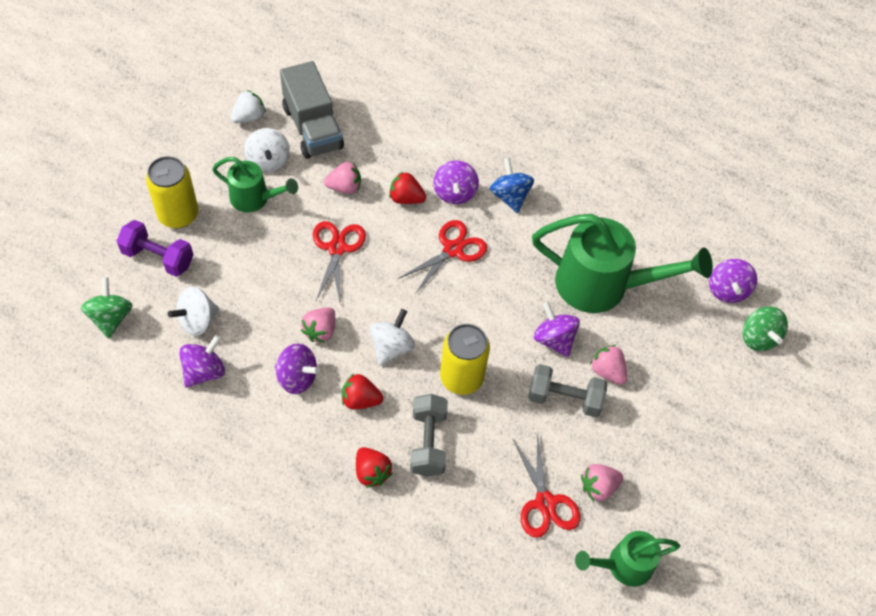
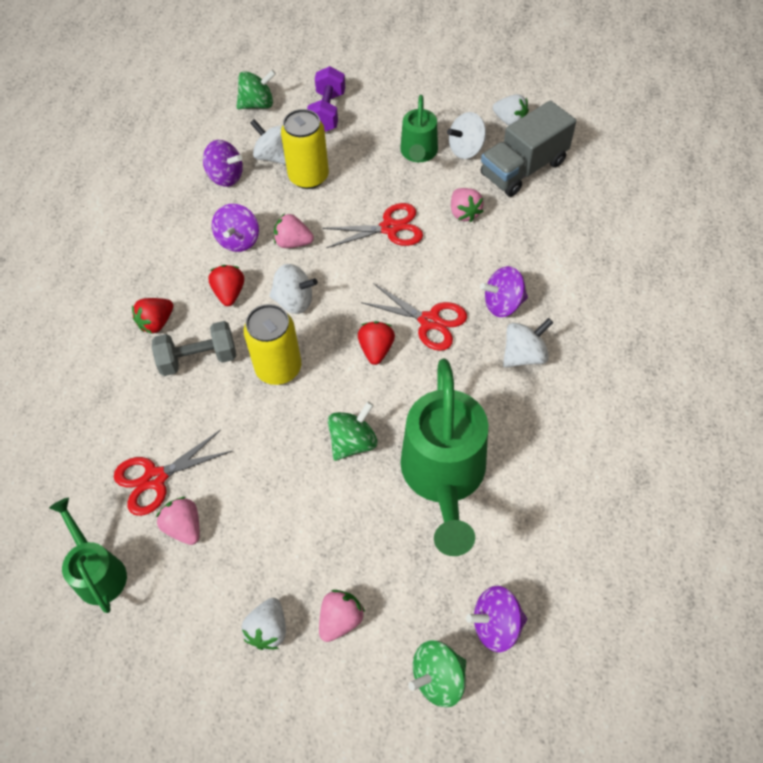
camera: 80 degrees right, 0 degrees up
yellow can [146,156,198,228] -> yellow can moved to [281,109,329,189]
red strawberry [389,172,426,204] -> red strawberry moved to [358,321,395,365]
blue spinning top [490,157,534,213] -> white spinning top [503,318,553,368]
grey dumbbell [528,364,607,417] -> none
purple spinning top [534,301,580,357] -> green spinning top [328,401,378,461]
pink strawberry [590,345,627,385] -> pink strawberry moved to [319,590,365,642]
none -> white strawberry [242,598,286,650]

